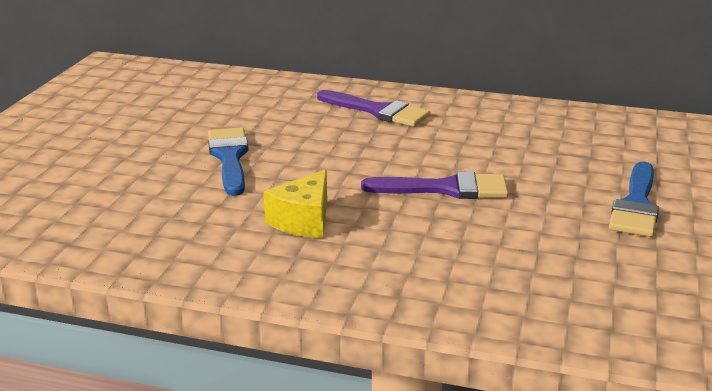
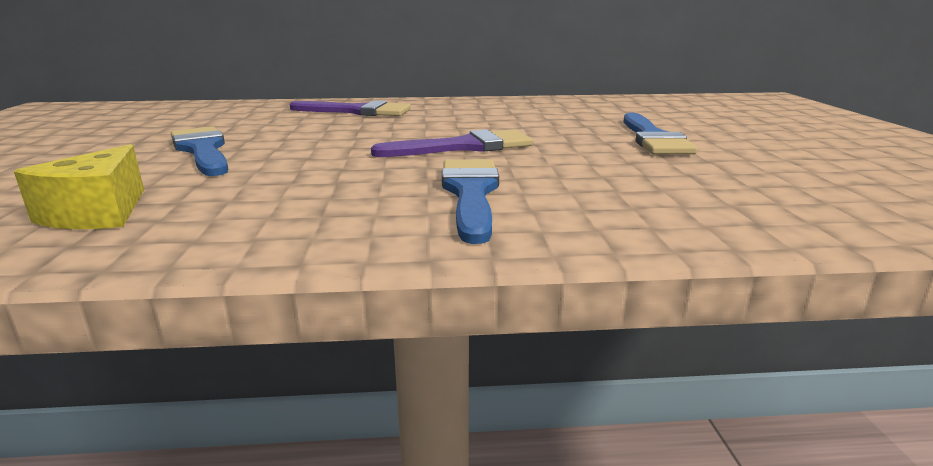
camera: 20 degrees left, 5 degrees down
yellow cheese [263,170,327,238] -> yellow cheese moved to [14,144,144,229]
none -> blue brush [442,159,499,244]

